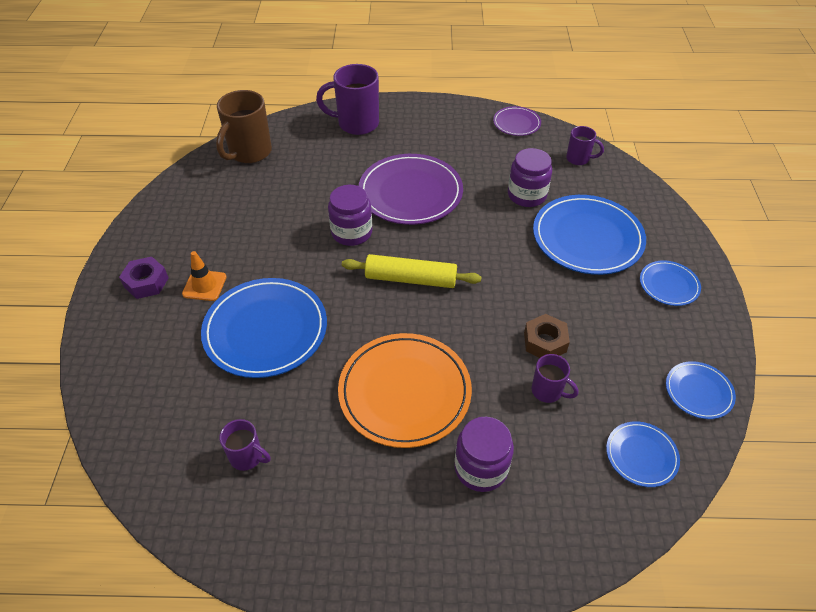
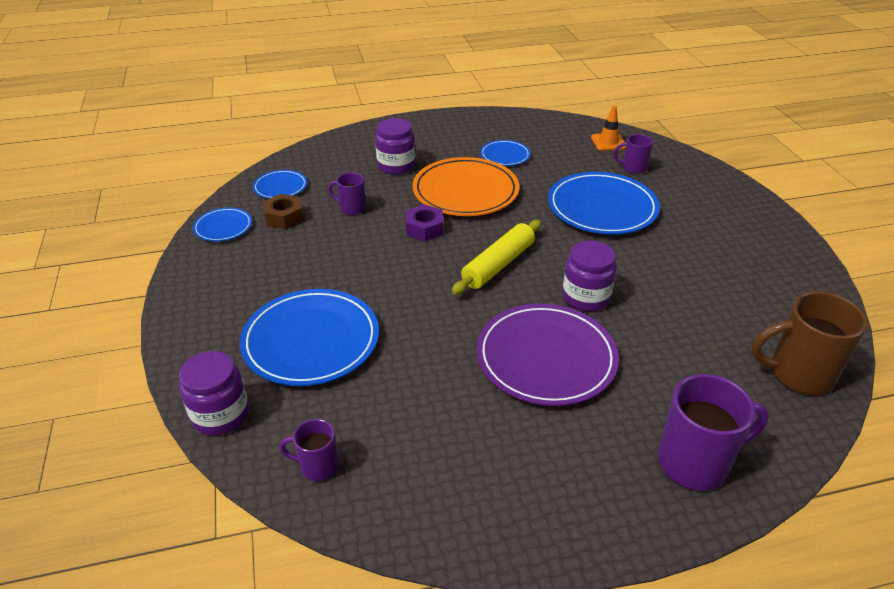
camera: 165 degrees right, 10 degrees down
purple nut [119,257,169,299] -> purple nut moved to [406,204,443,242]
orange traffic cone [182,251,227,301] -> orange traffic cone moved to [591,105,626,151]
brown mug [216,90,272,163] -> brown mug turned 105 degrees counterclockwise [752,291,868,395]
purple mug [219,419,271,471] -> purple mug moved to [613,134,653,174]
yellow rolling pin [342,254,481,288] -> yellow rolling pin turned 45 degrees counterclockwise [452,220,541,295]
purple plate [493,106,541,136] -> none
purple jar [508,148,552,207] -> purple jar moved to [179,351,249,435]
brown nut [524,314,570,358] -> brown nut moved to [263,194,303,229]
blue plate [640,260,701,306] -> blue plate moved to [480,140,531,166]

